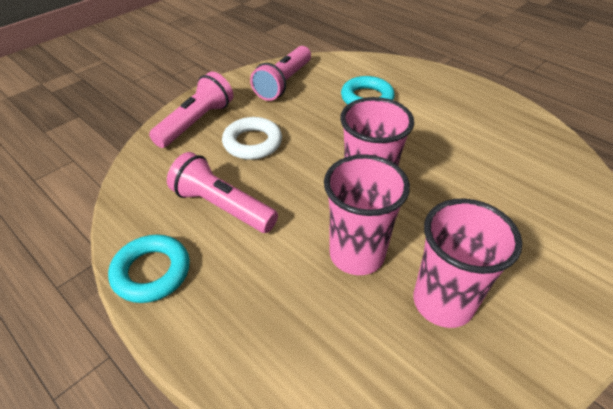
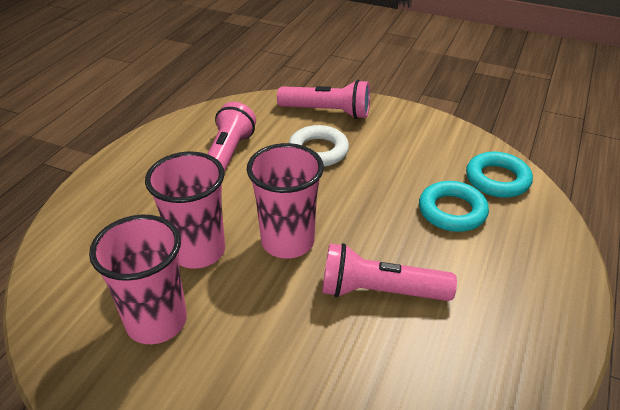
camera: 70 degrees right, 5 degrees down
turquoise ring [108,235,190,303] -> turquoise ring moved to [466,152,533,198]
pink flashlight [250,46,311,101] -> pink flashlight moved to [322,243,457,301]

